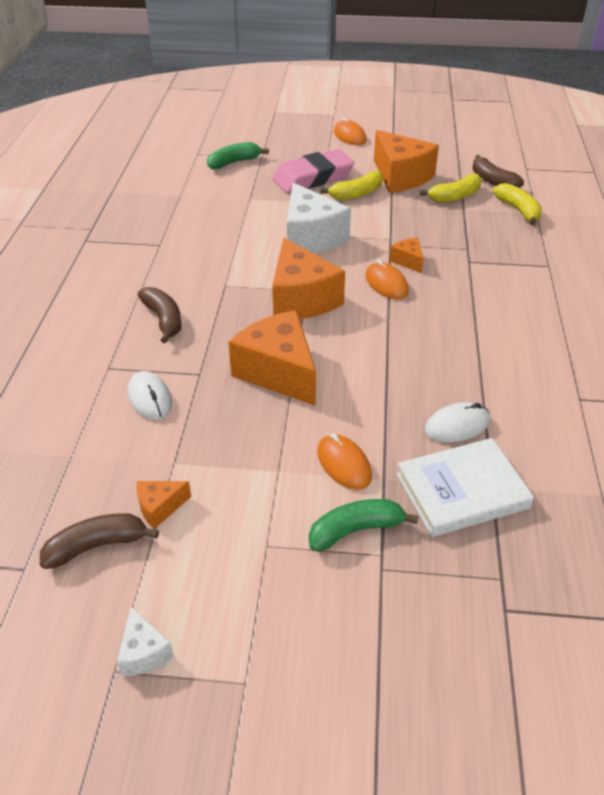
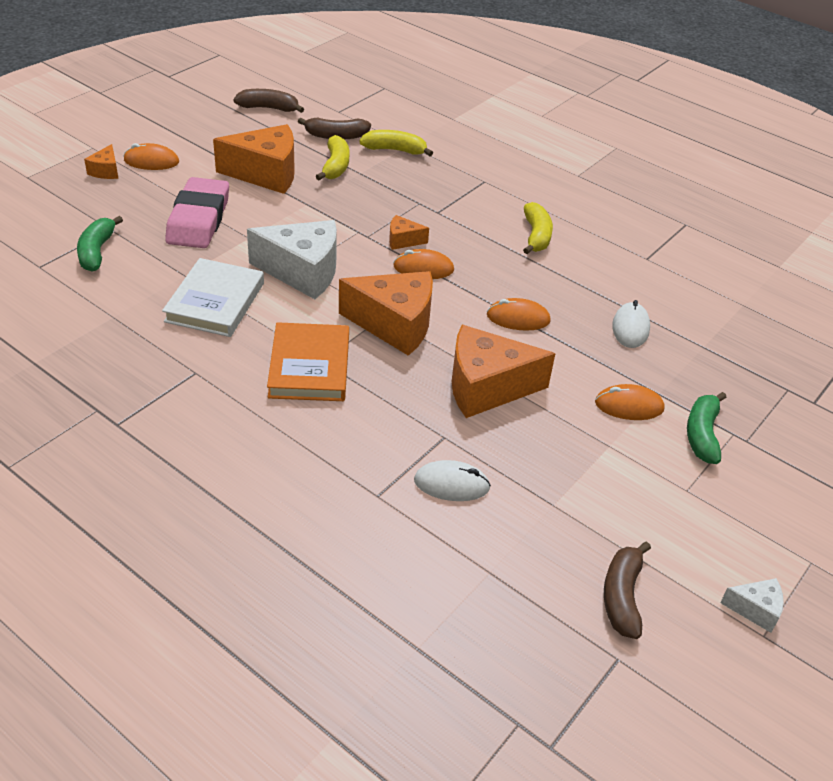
camera: 60 degrees left, 0 degrees up
orange cheese [137,481,191,529] -> orange cheese moved to [84,144,119,179]
brown banana [138,287,182,343] -> brown banana moved to [234,89,304,113]
yellow banana [321,171,383,200] -> yellow banana moved to [523,202,553,254]
white book [397,438,534,537] -> white book moved to [162,258,264,337]
none -> orange book [267,322,349,401]
none -> orange mouse [487,298,551,331]

